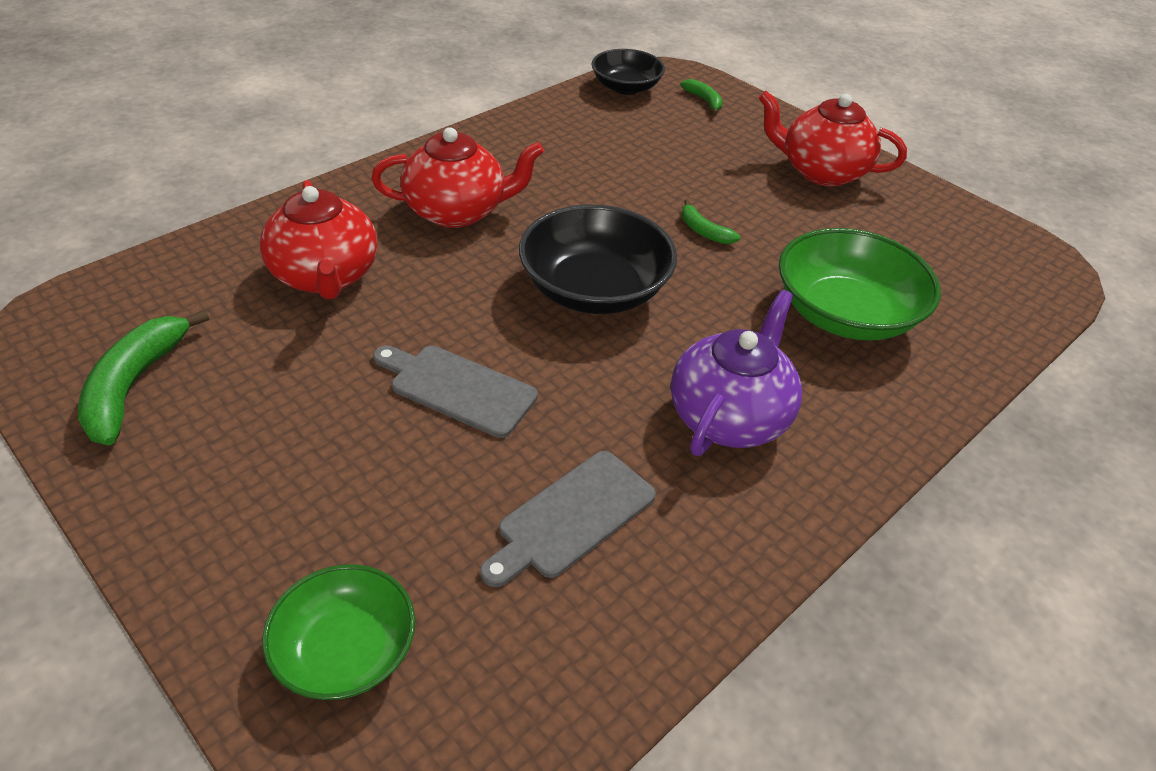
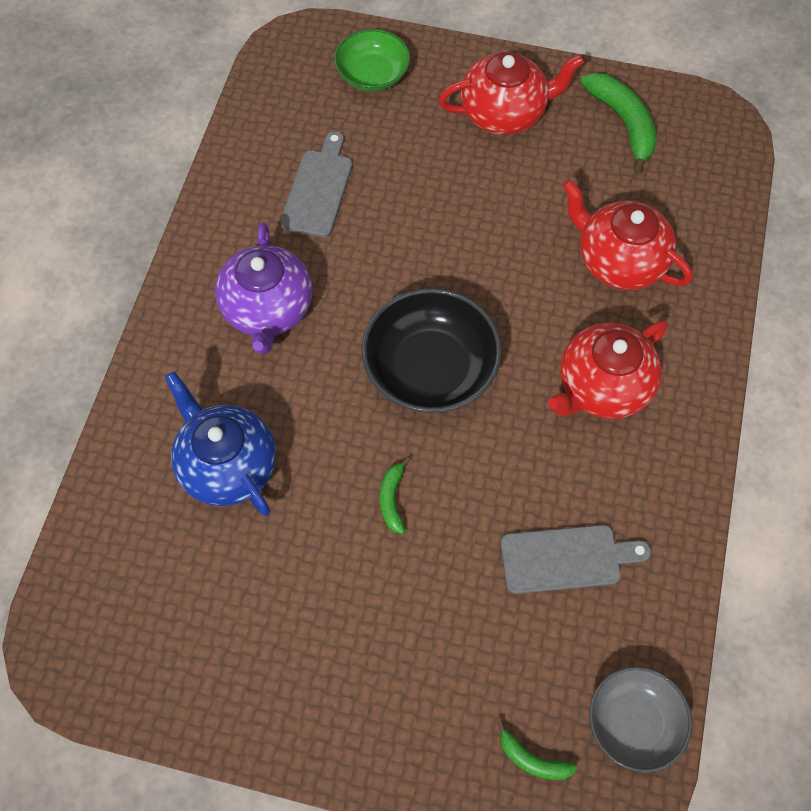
camera: 150 degrees right, 20 degrees up
grey cutting board [373,346,538,438] -> grey cutting board moved to [501,525,651,594]
black bowl [592,49,665,95] -> grey bowl [589,666,692,773]
green banana [682,199,741,244] -> green banana turned 105 degrees counterclockwise [380,457,410,534]
red teapot [759,91,907,186] -> red teapot moved to [439,52,584,135]
green bowl [779,228,941,341] -> blue teapot [165,372,276,516]

